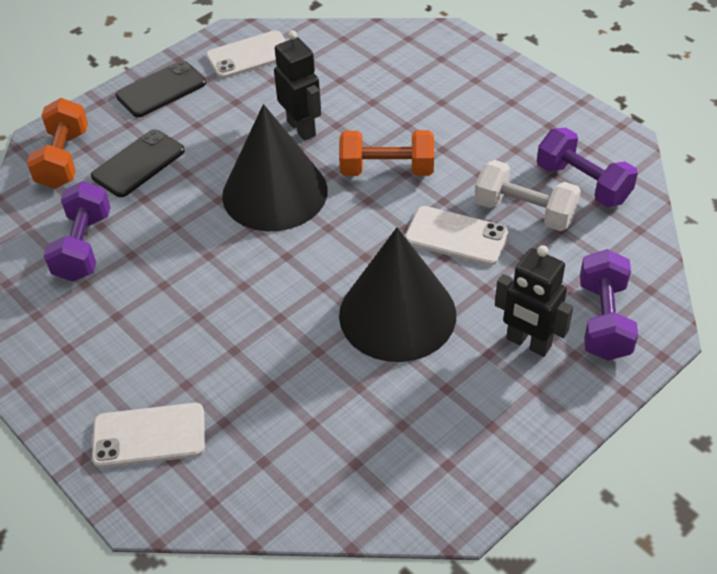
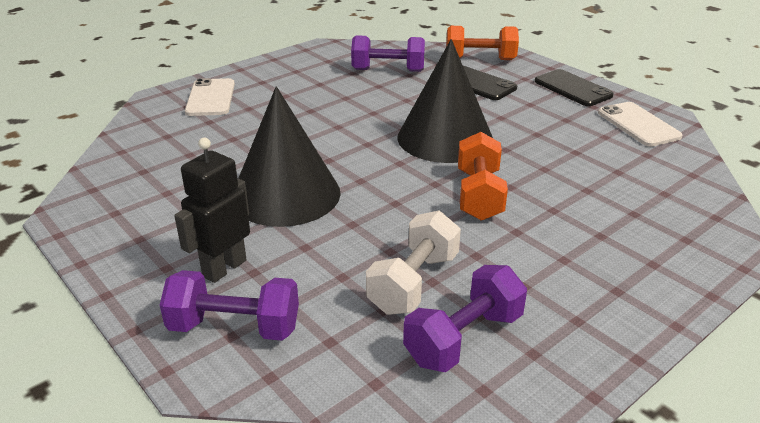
camera: 90 degrees right, 15 degrees down
black robot [274,30,321,141] -> none
white phone [405,206,509,266] -> none

